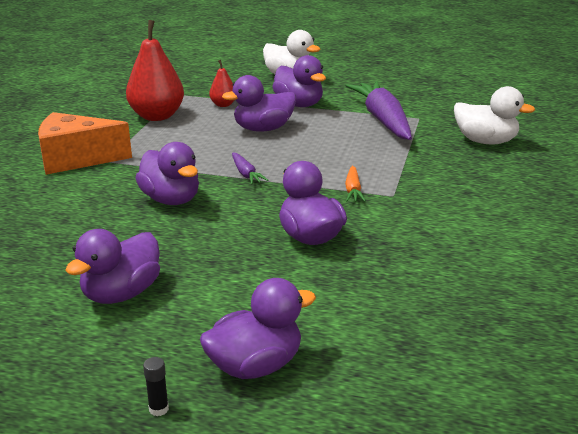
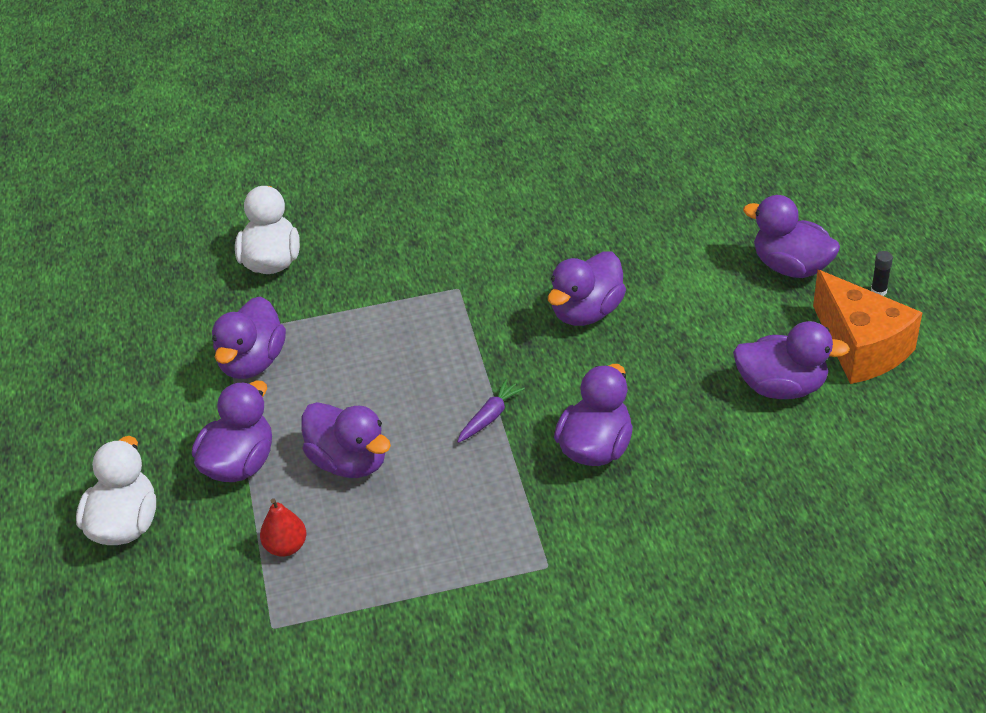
camera: 115 degrees left, 15 degrees up
orange cheese [38,112,132,175] -> orange cheese moved to [813,270,923,384]
red pear [126,20,184,121] -> none
purple carrot [345,81,412,140] -> purple duck [212,296,286,379]
orange carrot [345,166,366,202] -> none

